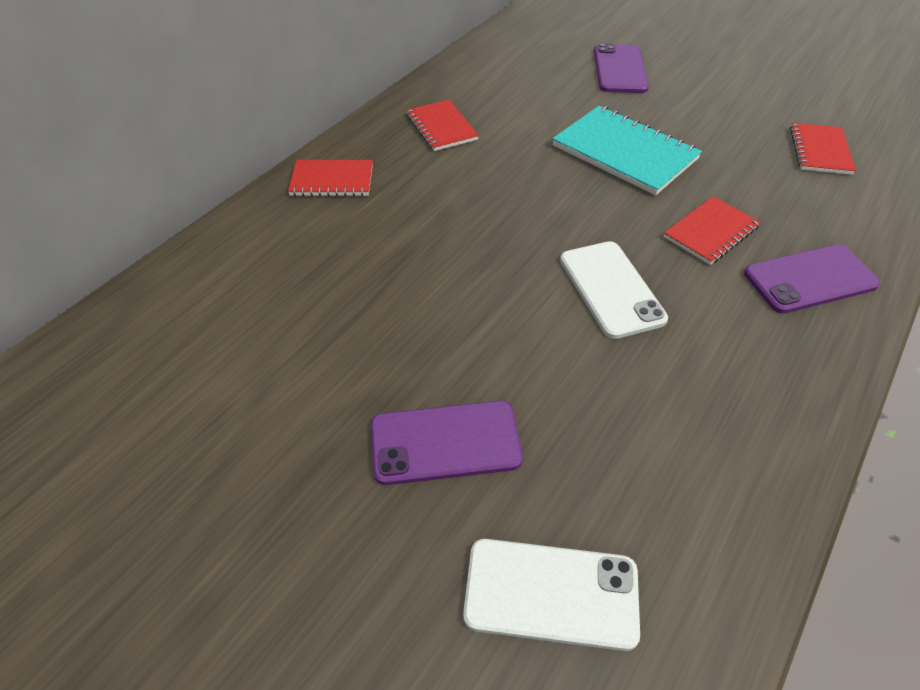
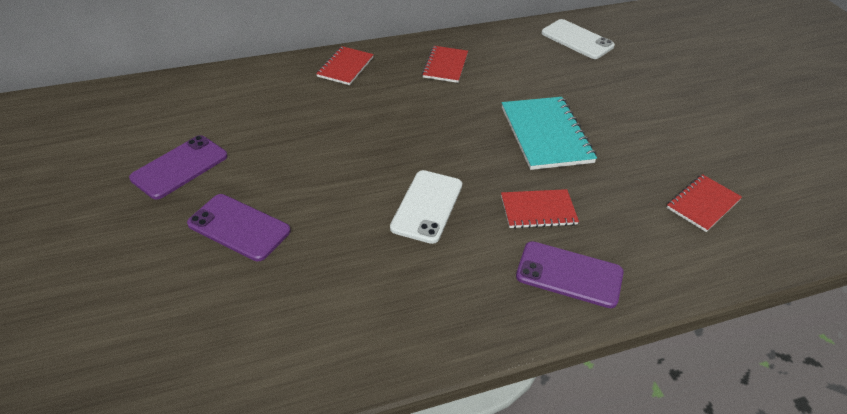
camera: 35 degrees right, 5 degrees down
red notebook [288,160,373,196] -> red notebook turned 75 degrees clockwise [316,46,374,85]
white phone [463,539,640,651] -> white phone moved to [541,19,615,59]
purple phone [594,43,649,93] -> purple phone moved to [129,135,228,200]

